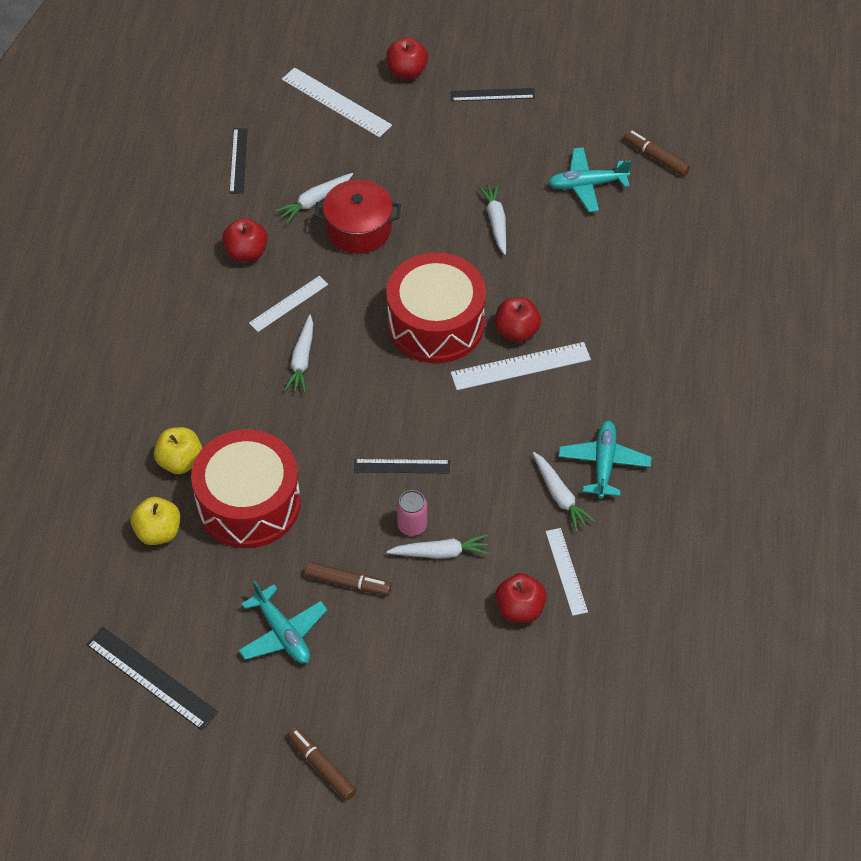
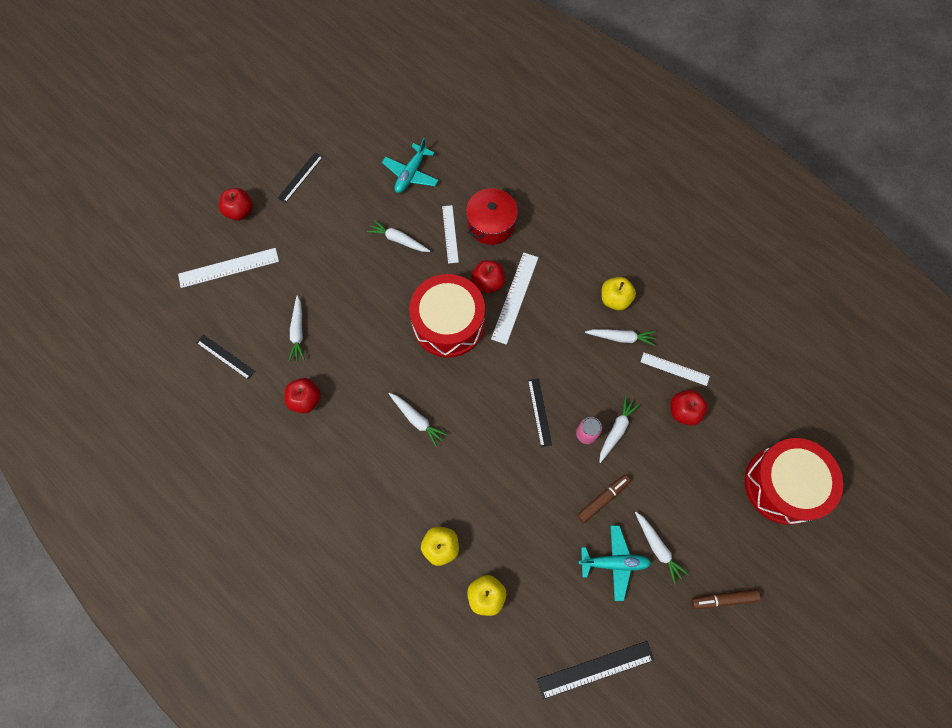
camera: 55 degrees left, 15 degrees up
red drum [191,429,301,548] -> red drum moved to [745,438,843,525]
white ruler [249,276,328,332] -> white ruler moved to [442,205,459,264]
red pot [315,179,401,254] -> red pot moved to [466,188,518,245]
black ruler [354,459,450,474] -> black ruler turned 45 degrees counterclockwise [528,378,552,447]
turquoise plane [558,421,652,499] -> yellow apple [601,277,636,310]
brown marker [624,130,690,177] -> none
none -> white carrot [635,512,689,584]

